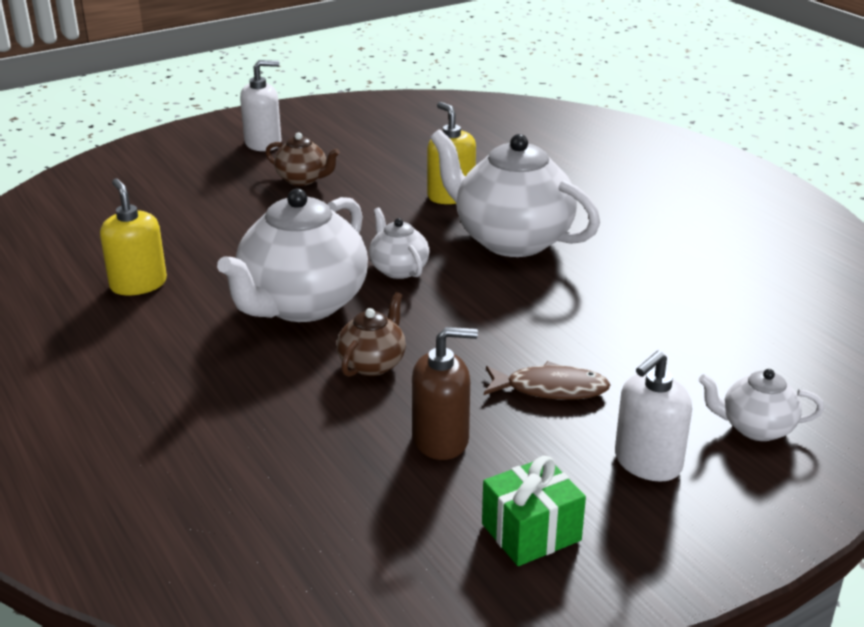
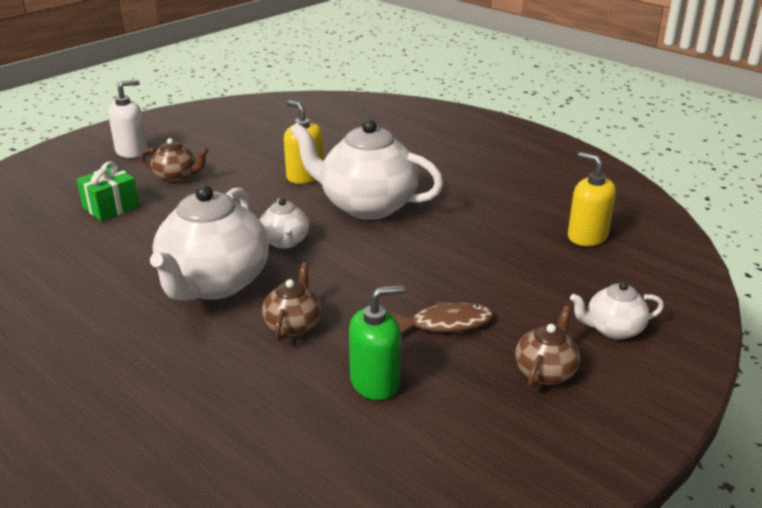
camera: 15 degrees left, 0 degrees up
yellow soap dispenser [100,179,167,295] -> yellow soap dispenser moved to [568,152,616,246]
white teapot [369,208,429,279] -> white teapot turned 150 degrees counterclockwise [260,198,309,249]
brown soap dispenser [412,327,478,460] -> green soap dispenser [349,285,405,400]
green gift [482,456,586,566] -> green gift moved to [76,161,139,221]
white soap dispenser [615,351,692,482] -> brown teapot [515,306,580,388]

